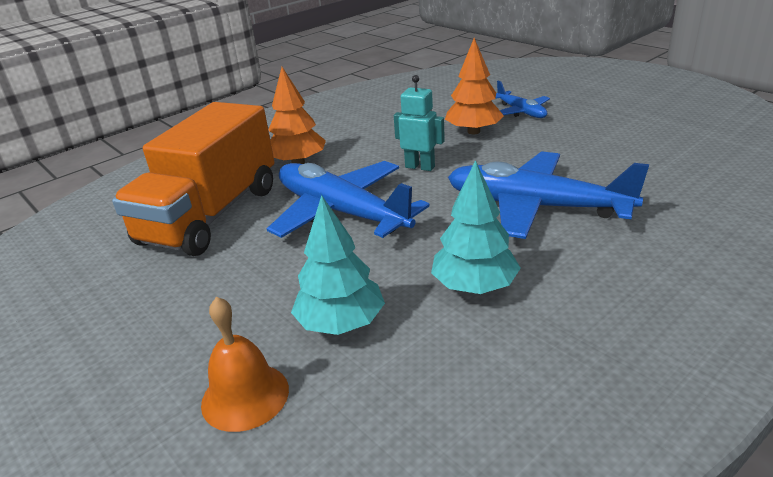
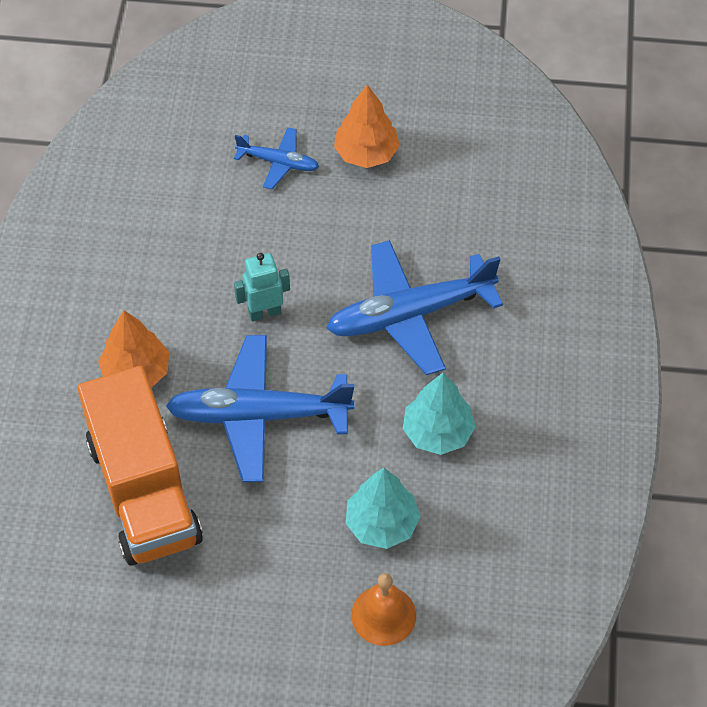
camera: 45 degrees left, 25 degrees up
orange tree [445,38,504,134] -> orange tree moved to [334,84,400,168]

